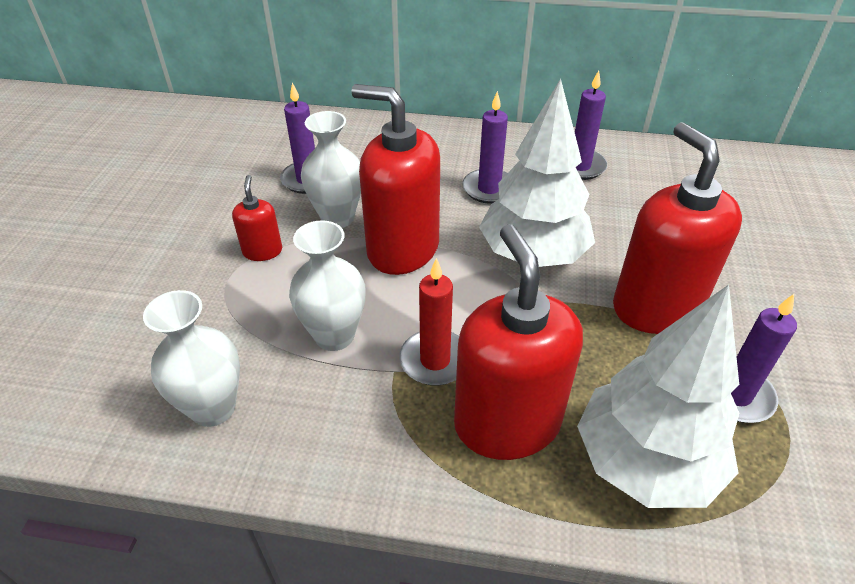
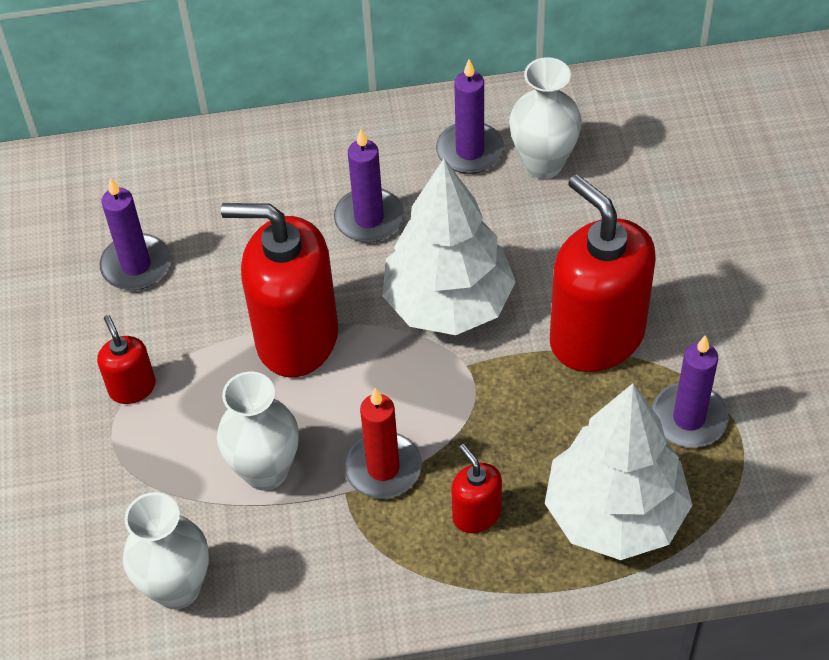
camera: 15 degrees left, 10 degrees up
white vase [301,111,361,228] -> white vase moved to [509,57,582,179]
red soap dispenser [454,224,583,460] -> red soap dispenser [451,444,502,533], size x0.47

